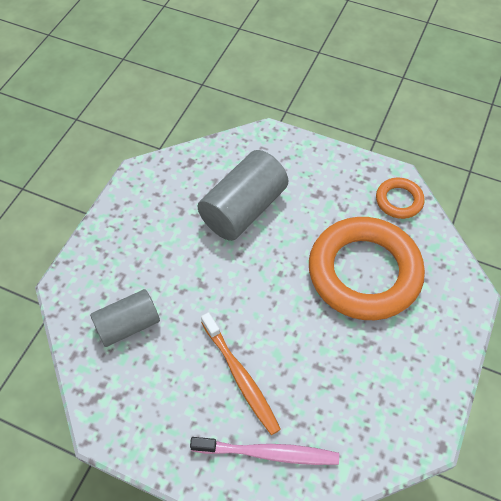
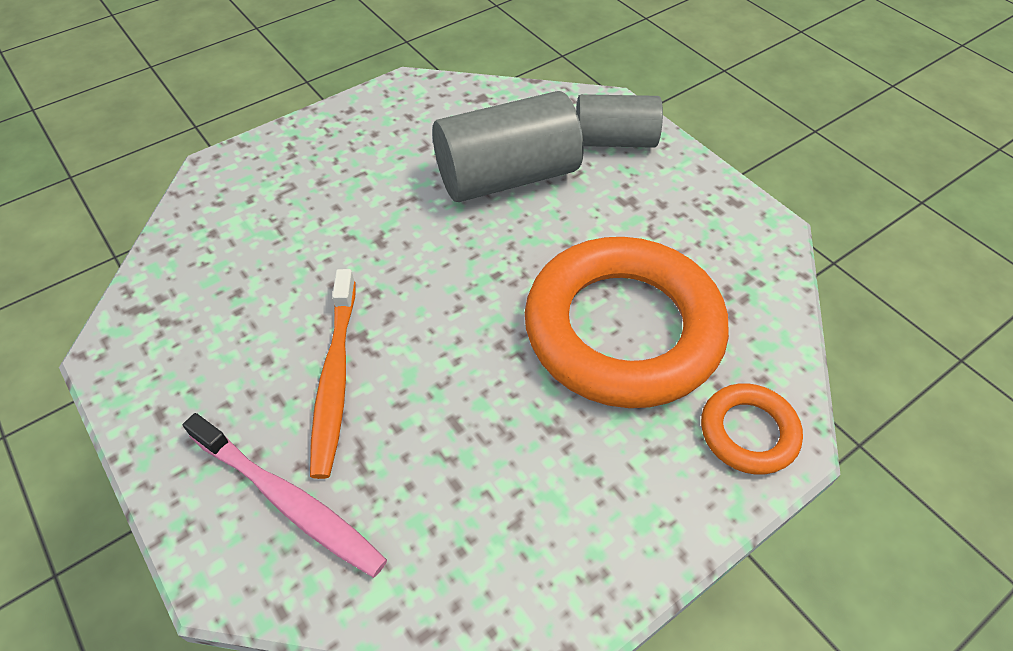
camera: 30 degrees right, 5 degrees down
grey cylinder [90,289,160,347] -> grey cylinder moved to [576,94,663,148]
orange ring [376,178,425,219] -> orange ring moved to [701,383,803,475]

